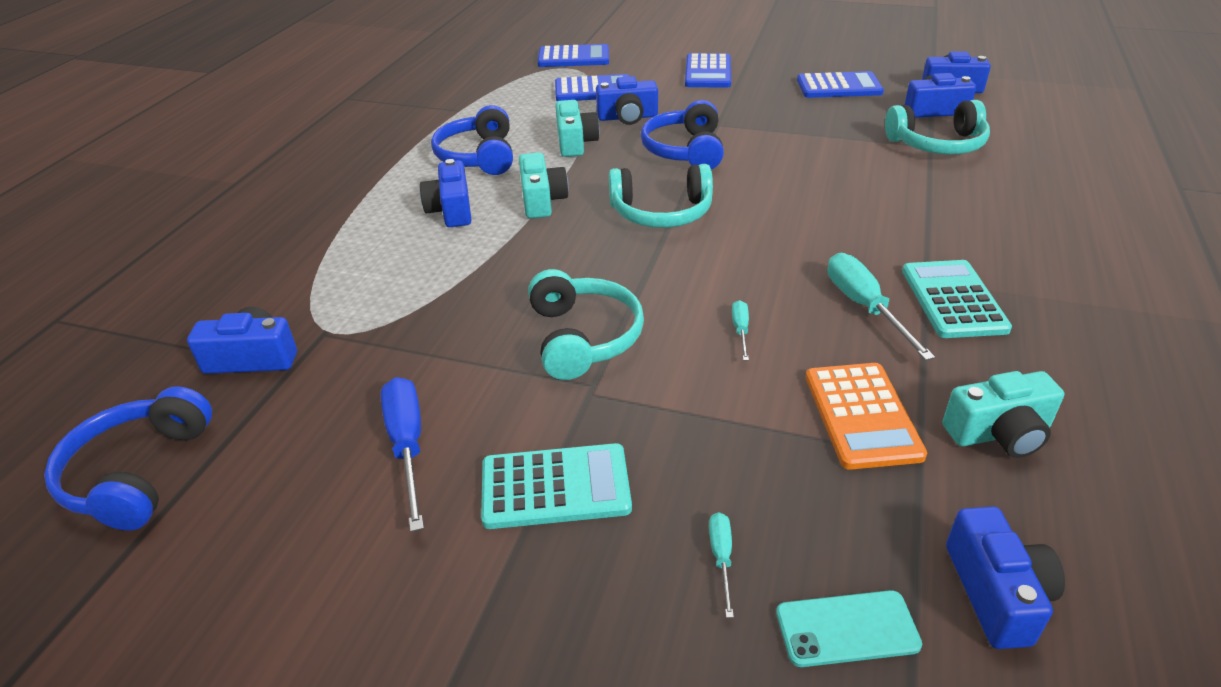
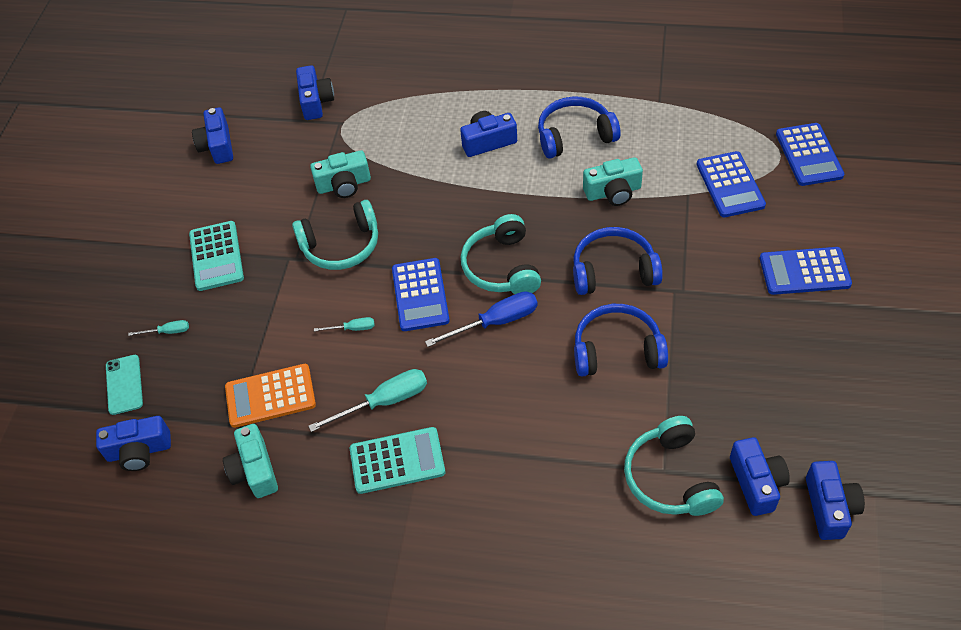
camera: 85 degrees right, 15 degrees up
blue headphones [44,386,212,531] -> blue headphones moved to [574,304,668,376]
blue screwdriver [381,377,424,532] -> blue screwdriver moved to [425,291,537,347]
turquoise camera [519,152,569,219] -> turquoise camera moved to [310,150,371,198]
blue camera [596,76,658,125] -> blue camera moved to [192,107,233,164]
blue calculator [797,71,884,98] -> blue calculator moved to [392,258,450,331]

